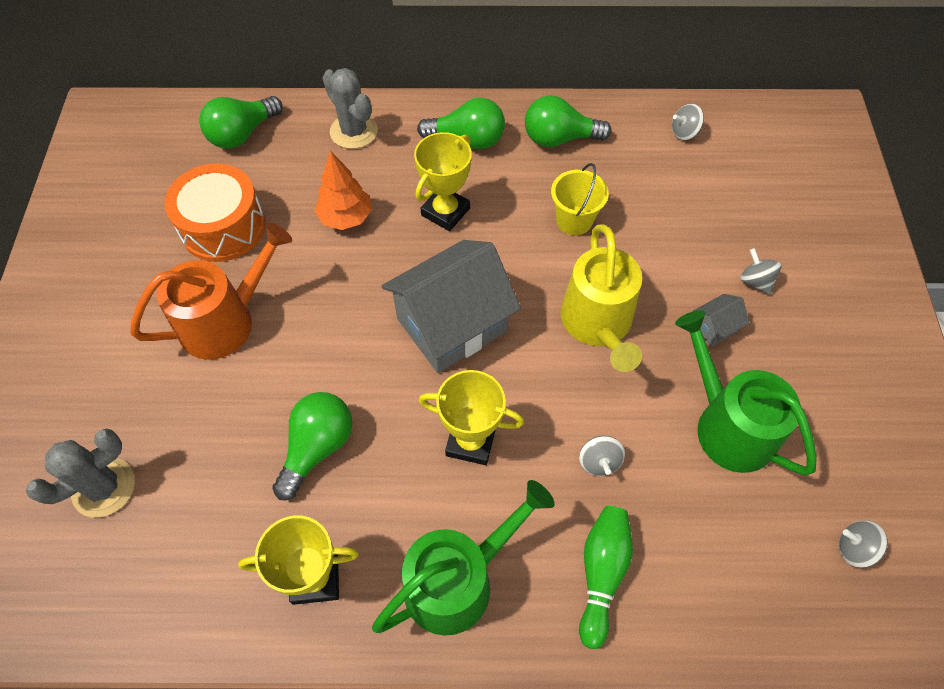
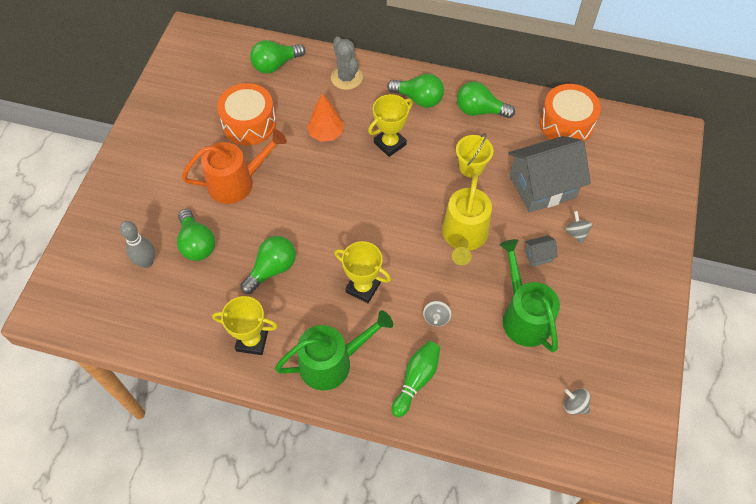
camera: 15 degrees right, 0 degrees up
grey cactus [26,428,135,518] -> grey bowling pin [120,221,155,268]
grey house [382,240,521,373] -> grey house moved to [508,136,591,213]
grey spinning top [672,104,704,140] -> orange drum [539,84,601,142]
none -> green light bulb [177,209,215,261]

